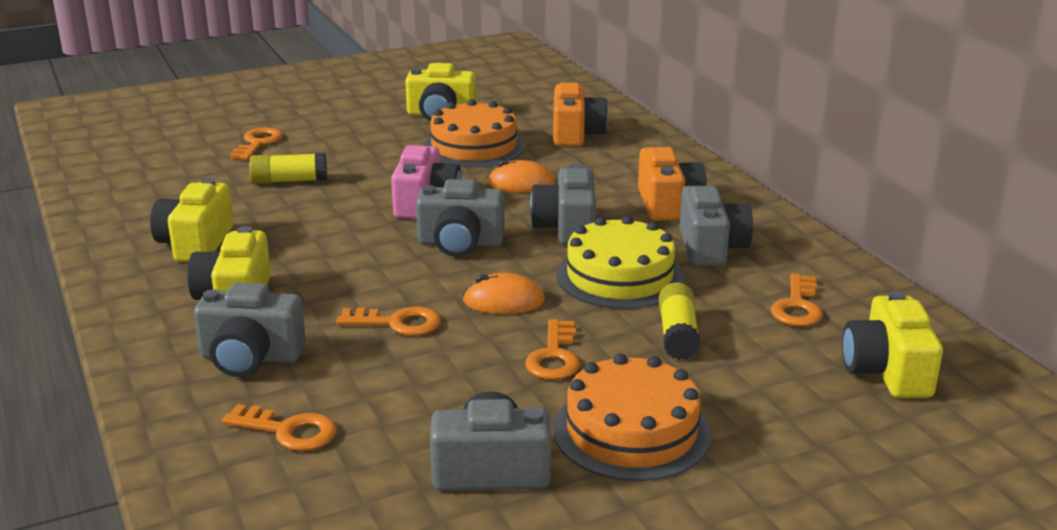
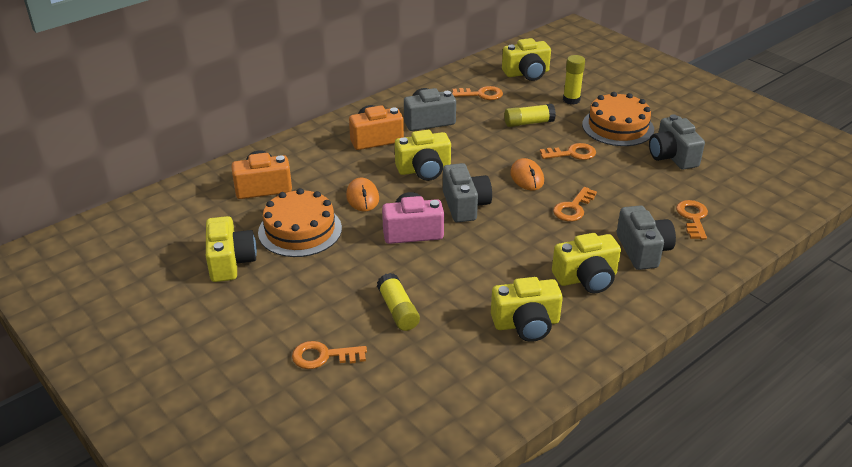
camera: 105 degrees left, 10 degrees up
orange key [337,307,441,336] -> orange key turned 135 degrees counterclockwise [553,187,597,221]
grey camera [530,163,596,245] -> yellow camera [395,130,451,181]
yellow cake [557,216,684,309] -> none
none -> yellow glue stick [563,55,585,104]

